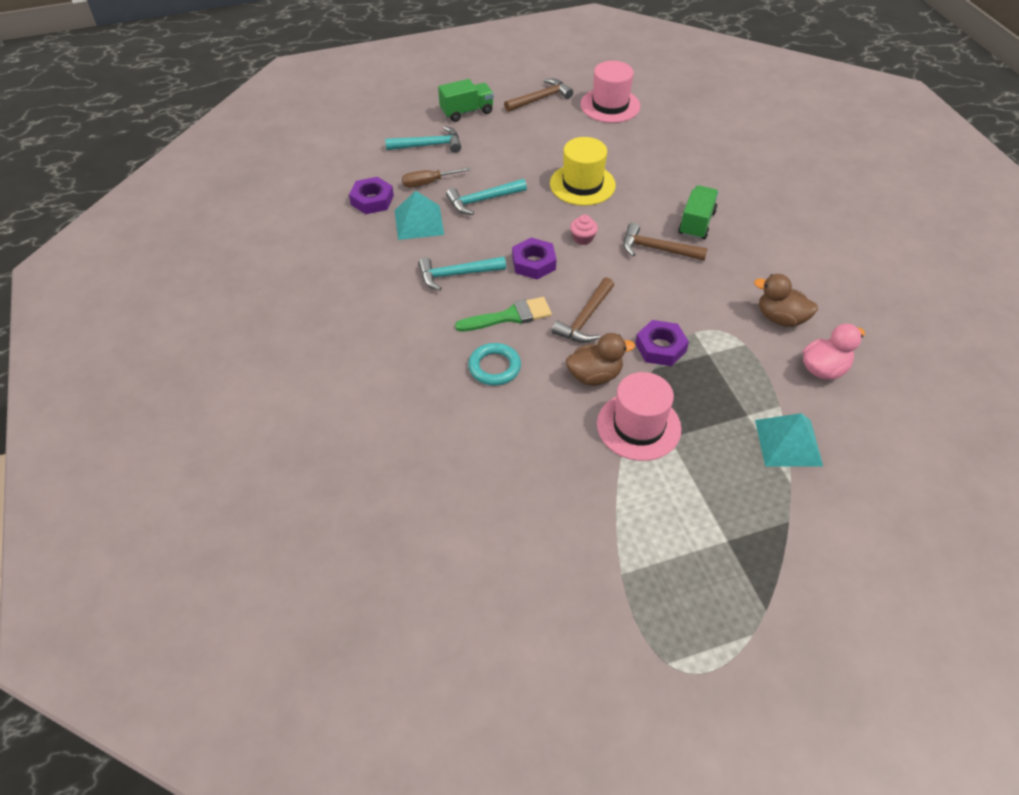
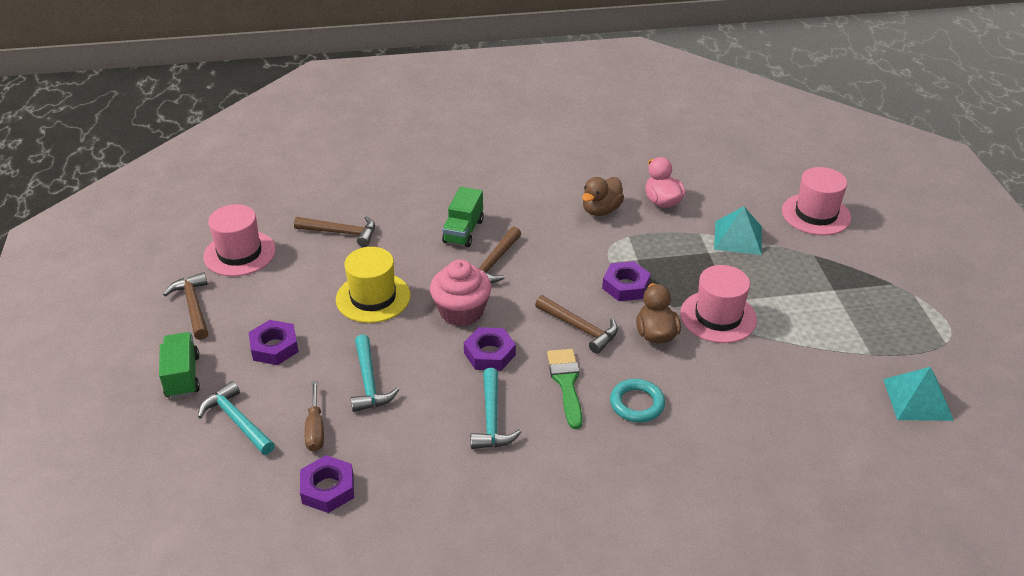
camera: 80 degrees left, 10 degrees down
turquoise hammer [385,126,461,153] -> turquoise hammer turned 45 degrees counterclockwise [198,381,275,455]
turquoise pyramid [395,191,444,240] -> turquoise pyramid moved to [883,367,954,421]
pink cupcake [570,215,598,245] -> pink cupcake [430,259,491,326], size x2.06
green truck [678,185,719,240] -> green truck turned 105 degrees counterclockwise [442,187,484,247]
none -> purple nut [248,320,299,365]
none -> brown hammer [294,216,375,247]
none -> pink hat [782,167,851,235]

